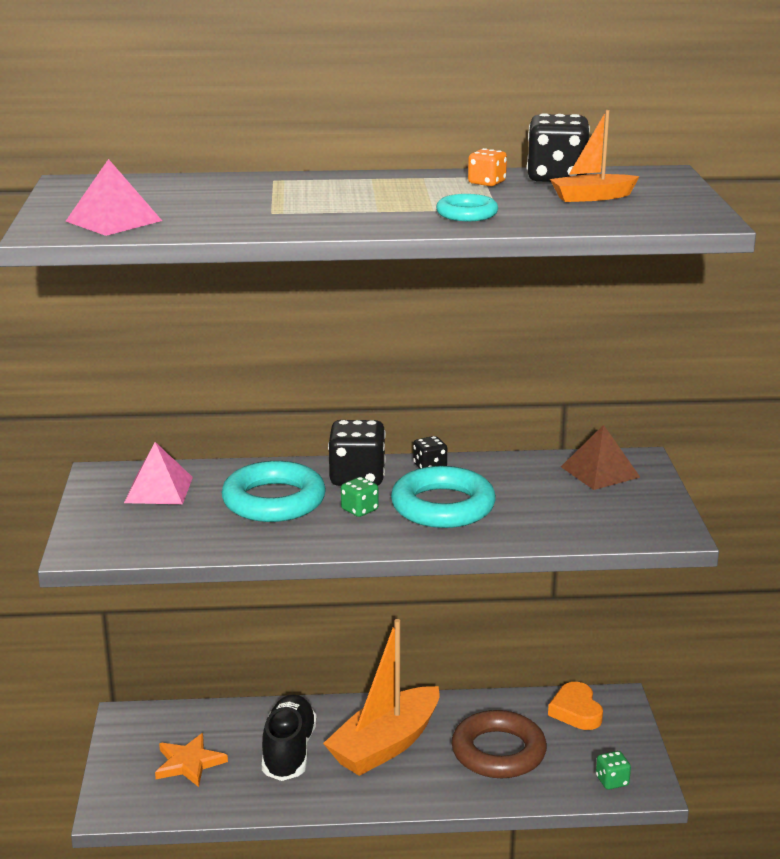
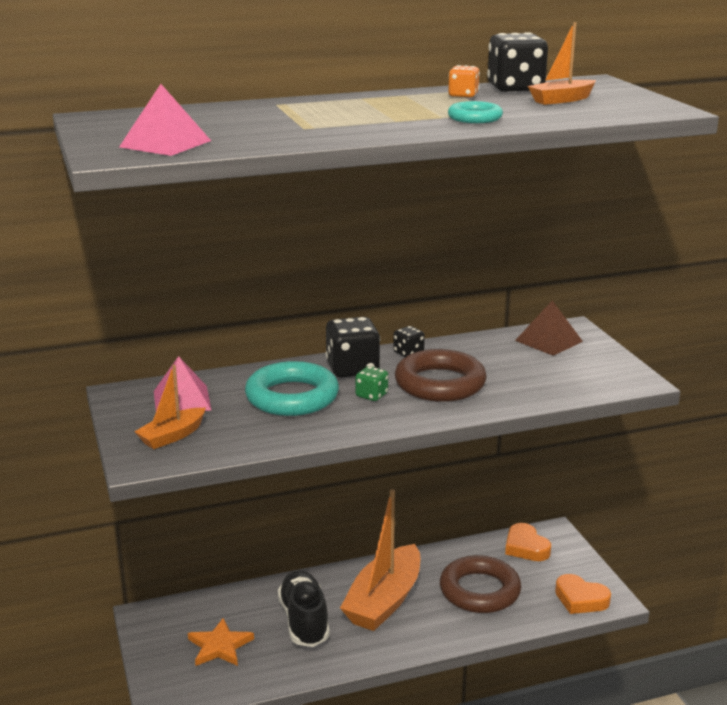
camera: 15 degrees left, 0 degrees up
turquoise ring [391,466,496,528] -> brown ring [395,349,487,402]
green dice [596,751,631,790] -> orange heart [555,574,611,614]
none -> orange boat [134,365,205,449]

